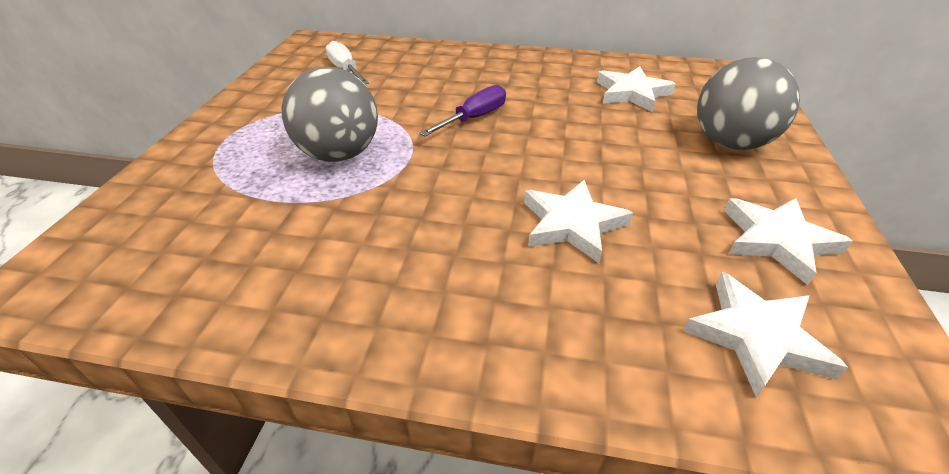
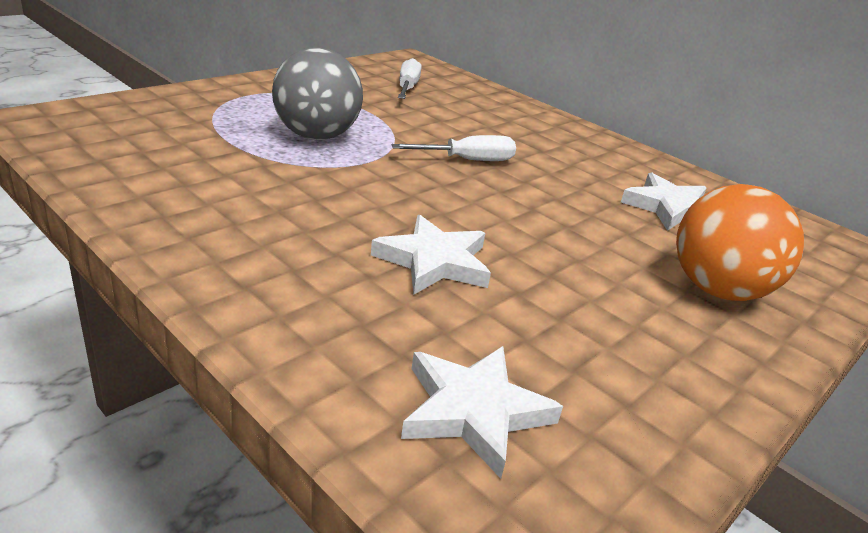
camera: 30 degrees right, 10 degrees down
purple screwdriver [420,85,506,136] -> white screwdriver [392,135,516,161]
grey ball [697,57,800,150] -> orange ball [676,184,804,301]
white star [724,198,853,285] -> none

